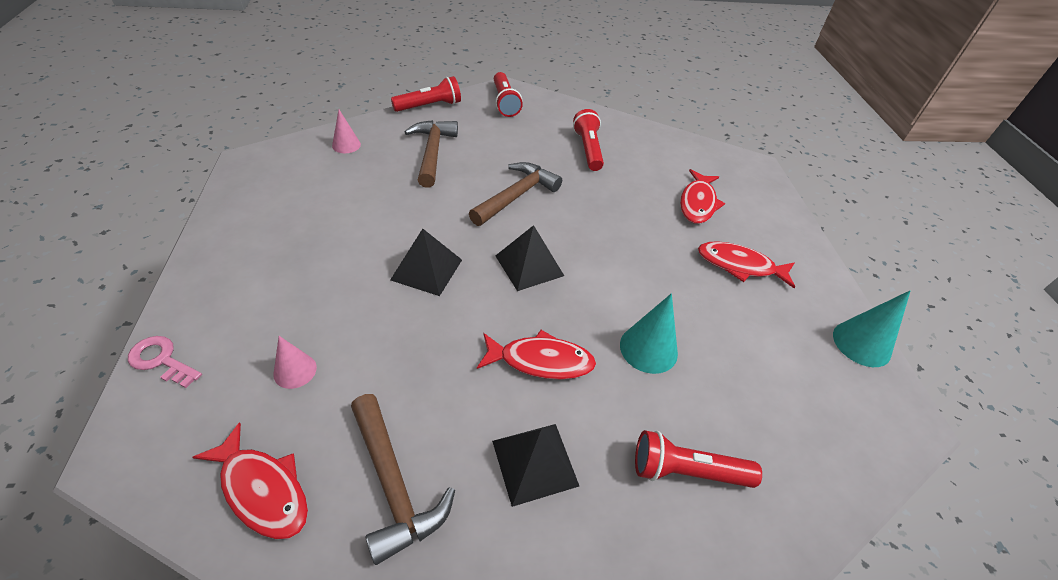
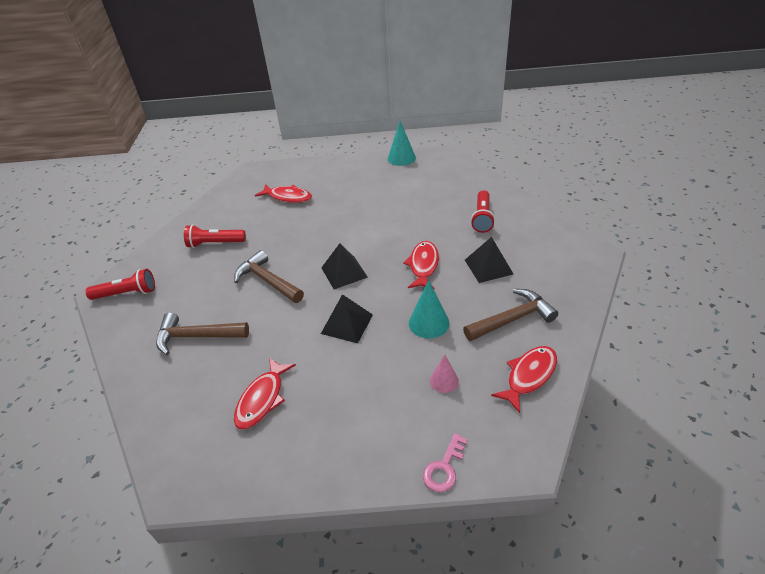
camera: 80 degrees left, 5 degrees down
pink cone [332,110,361,153] -> none
red flashlight [391,76,461,112] -> none
turquoise cone [620,293,678,374] -> turquoise cone moved to [409,280,449,338]
red fish [698,241,795,288] -> red fish moved to [234,358,296,429]

